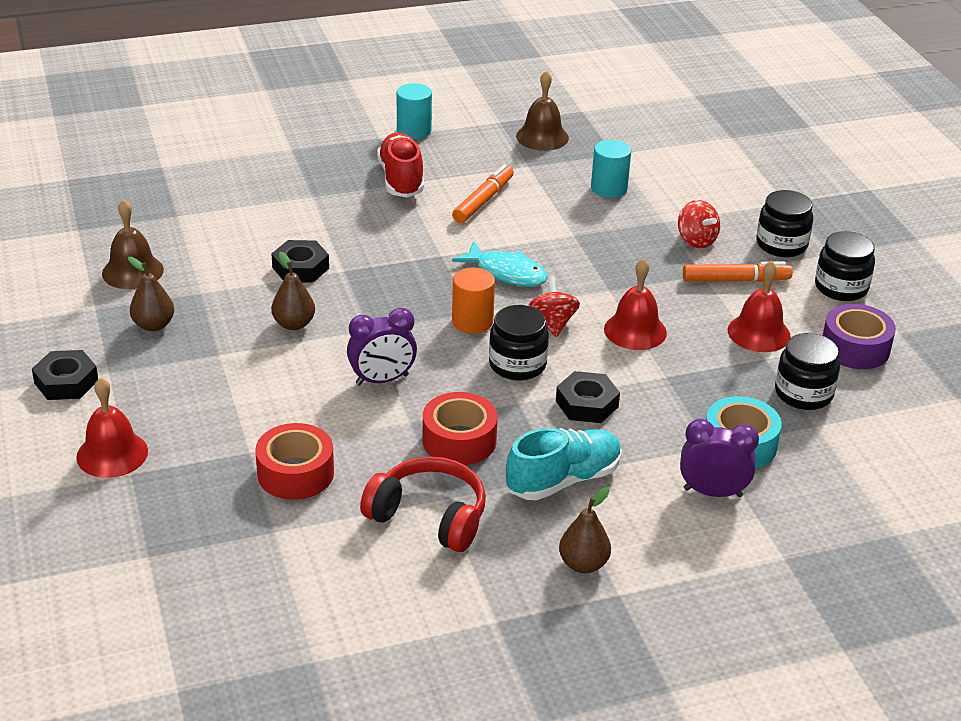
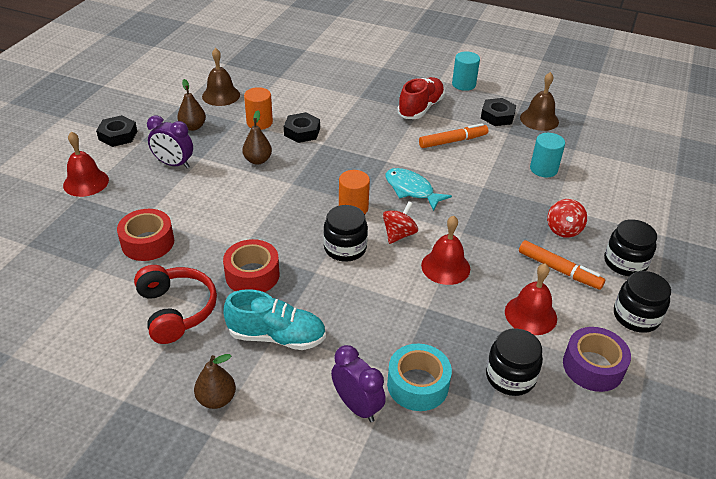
camera: 40 degrees right, 5 degrees up
purple clock [347,308,417,385] -> purple clock moved to [147,115,193,169]
turquoise fish [452,241,548,287] -> turquoise fish turned 150 degrees clockwise [386,168,452,211]
black nut [556,371,620,423] -> black nut moved to [481,98,516,126]
none -> orange cylinder [244,87,273,130]

